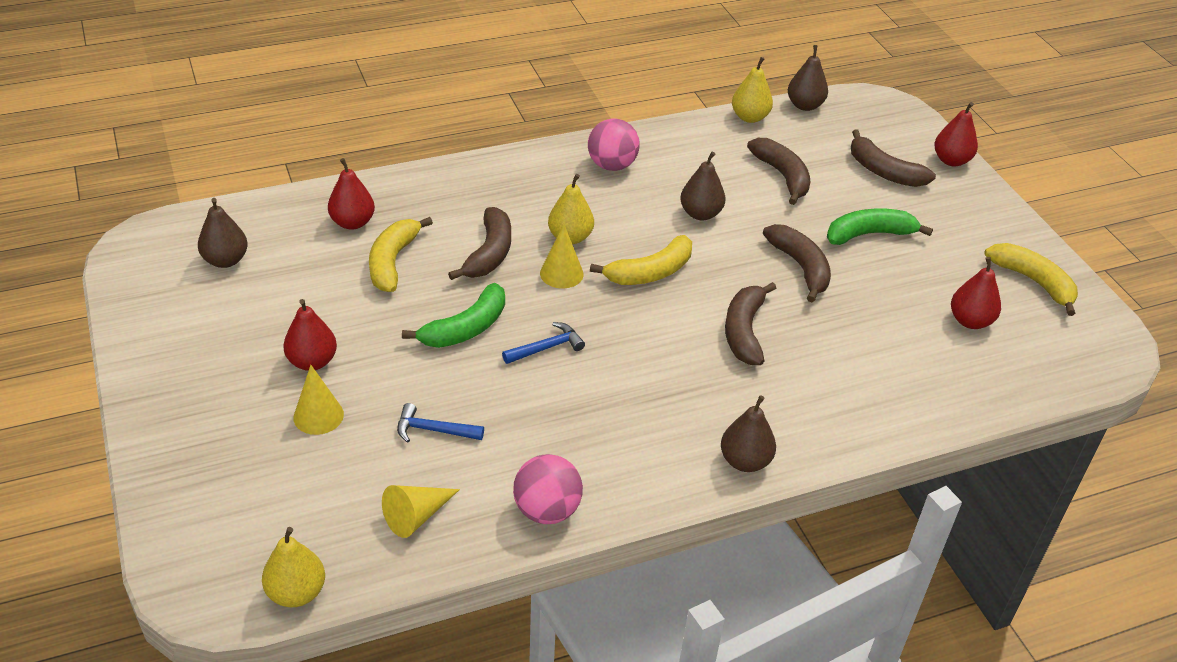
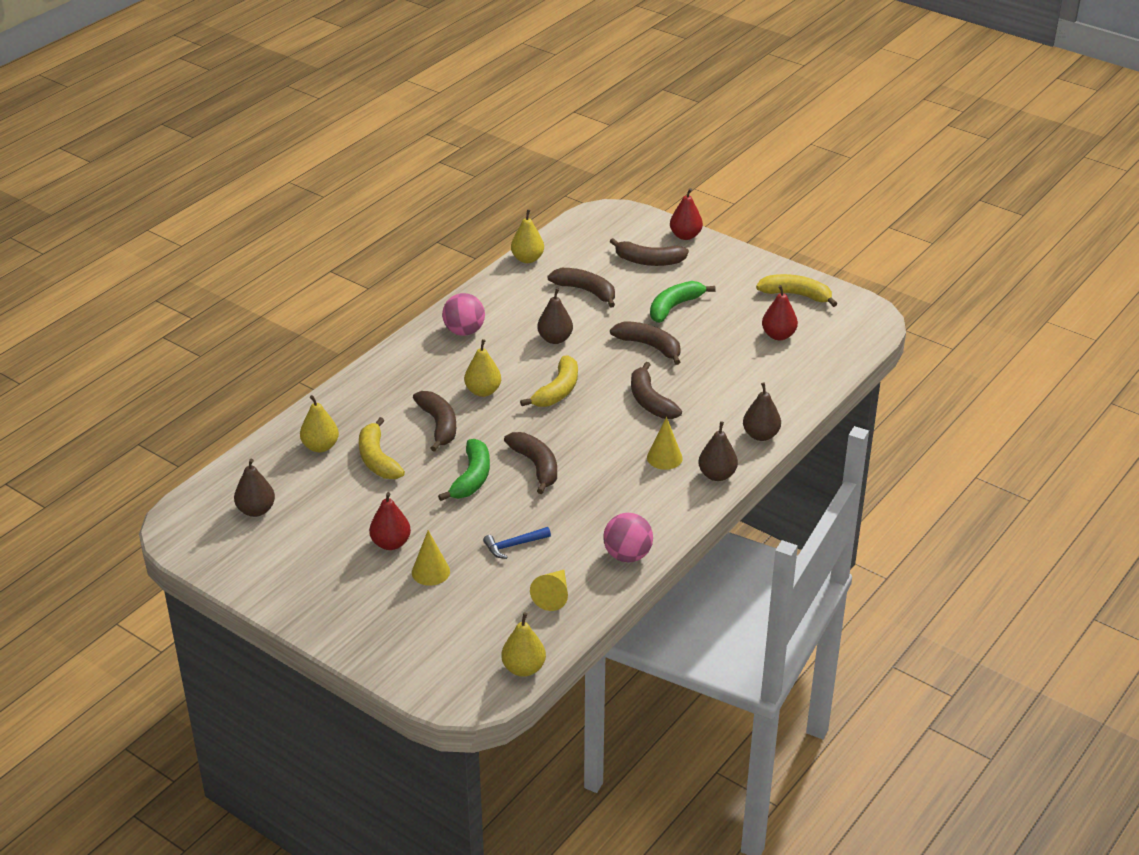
camera: 30 degrees left, 5 degrees down
red pear [328,158,375,230] -> yellow pear [300,395,339,452]
blue hammer [502,322,585,364] -> brown banana [504,432,557,494]
yellow cone [540,224,584,288] -> yellow cone moved to [647,417,683,470]
brown pear [788,45,828,111] -> brown pear moved to [743,382,781,441]

